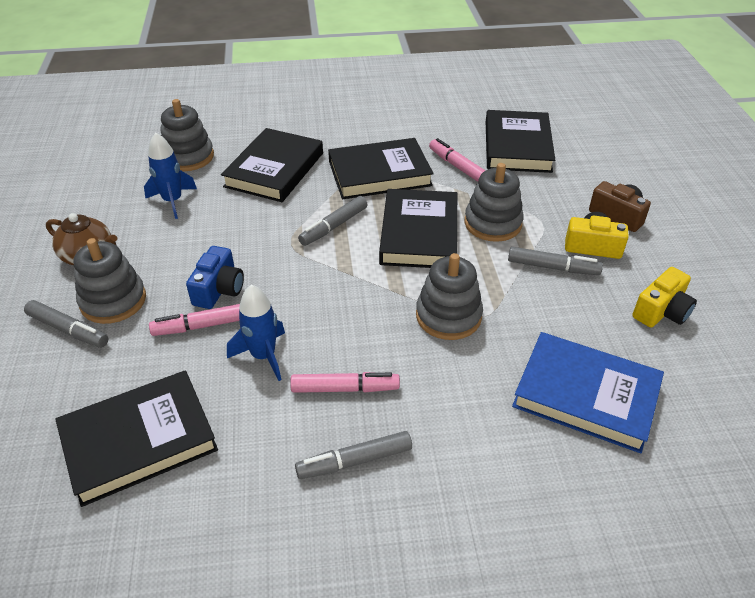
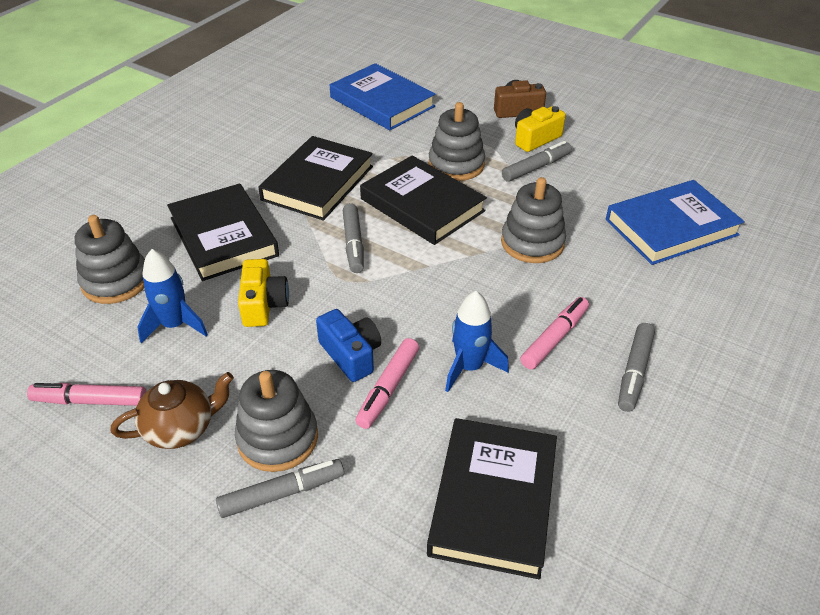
camera: 50 degrees left, 0 degrees up
pink marker [429,138,486,182] -> pink marker moved to [27,383,147,406]
black book [486,110,555,173] -> blue book [330,63,436,130]
yellow camera [632,267,697,328] -> yellow camera moved to [238,259,289,327]

